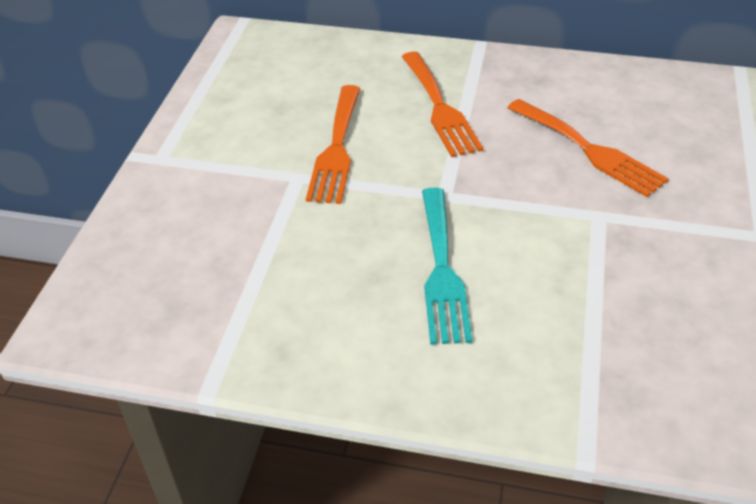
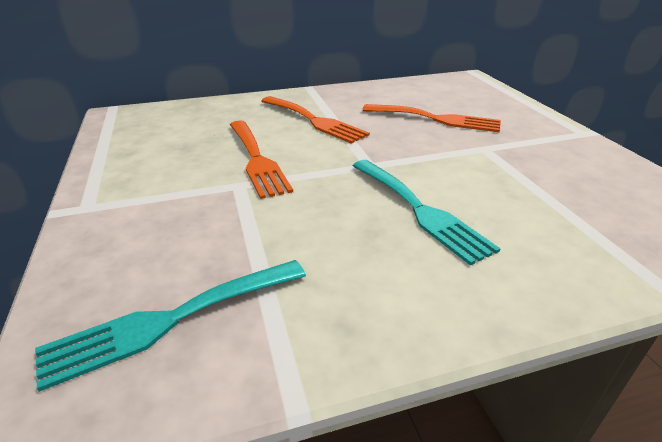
camera: 30 degrees left, 10 degrees down
none -> turquoise fork [35,260,306,392]

